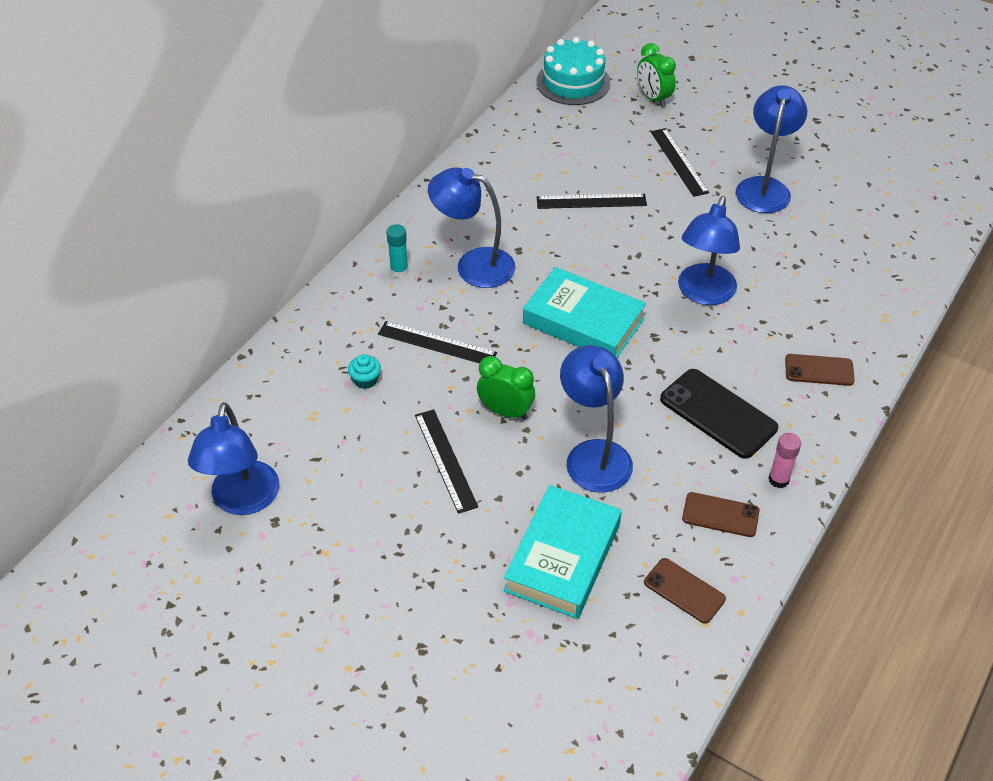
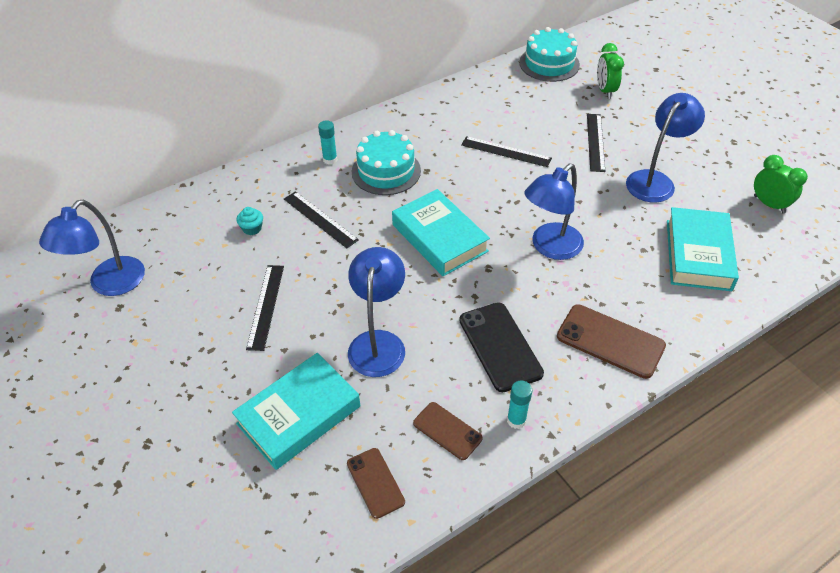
camera: 25 degrees right, 0 degrees up
blue lamp [428,167,516,288] -> turquoise cake [352,130,421,195]
green clock [477,356,535,420] -> green clock moved to [754,155,808,213]
pink glue stick [768,433,801,488] -> turquoise glue stick [507,380,532,429]
brown phone [785,354,855,386] -> brown phone [557,304,666,379], size x1.63
none -> turquoise book [667,207,739,291]

